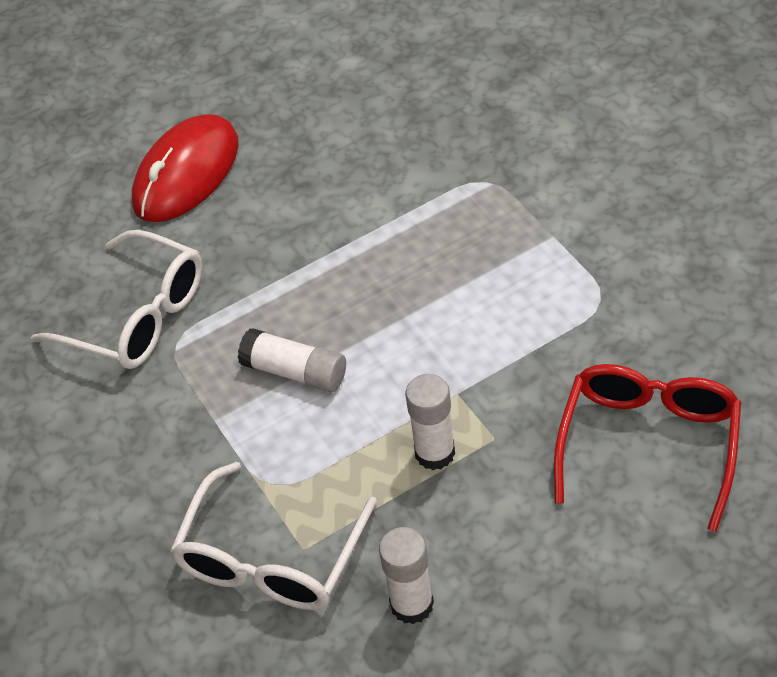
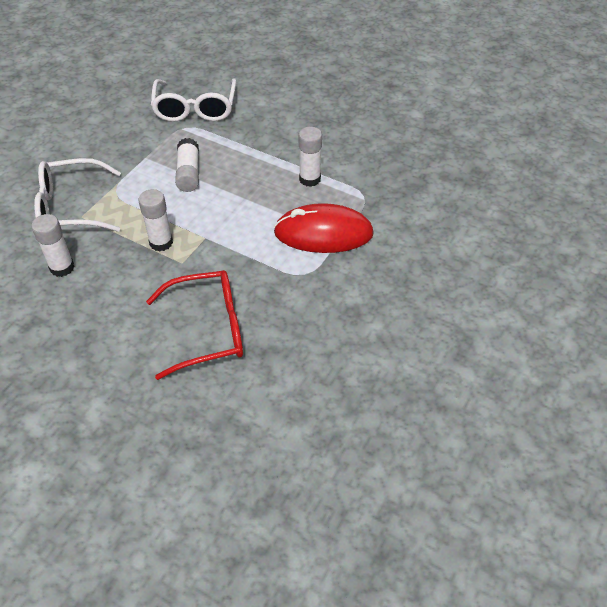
camera: 55 degrees right, 0 degrees up
red mouse [132,114,239,222] -> red mouse moved to [274,203,374,253]
none -> white glue stick [299,127,322,187]

